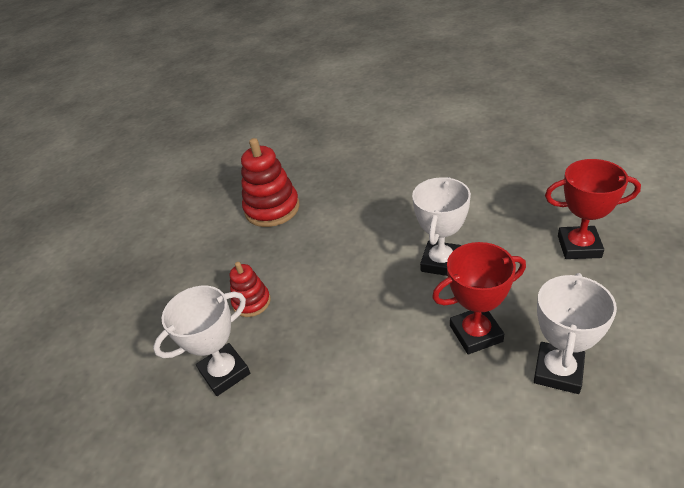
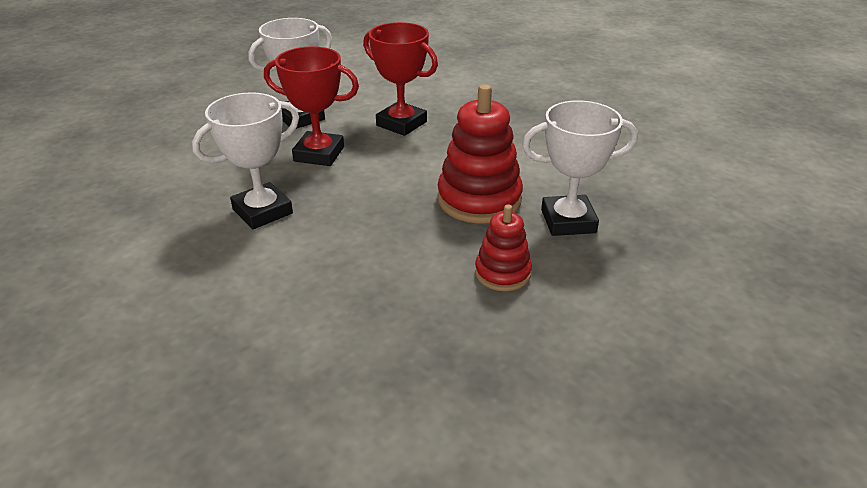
camera: 155 degrees left, 5 degrees down
red stacking toy [241,138,300,227] -> red stacking toy moved to [437,84,523,224]
red trophy [545,159,641,259] -> red trophy moved to [363,22,438,136]

